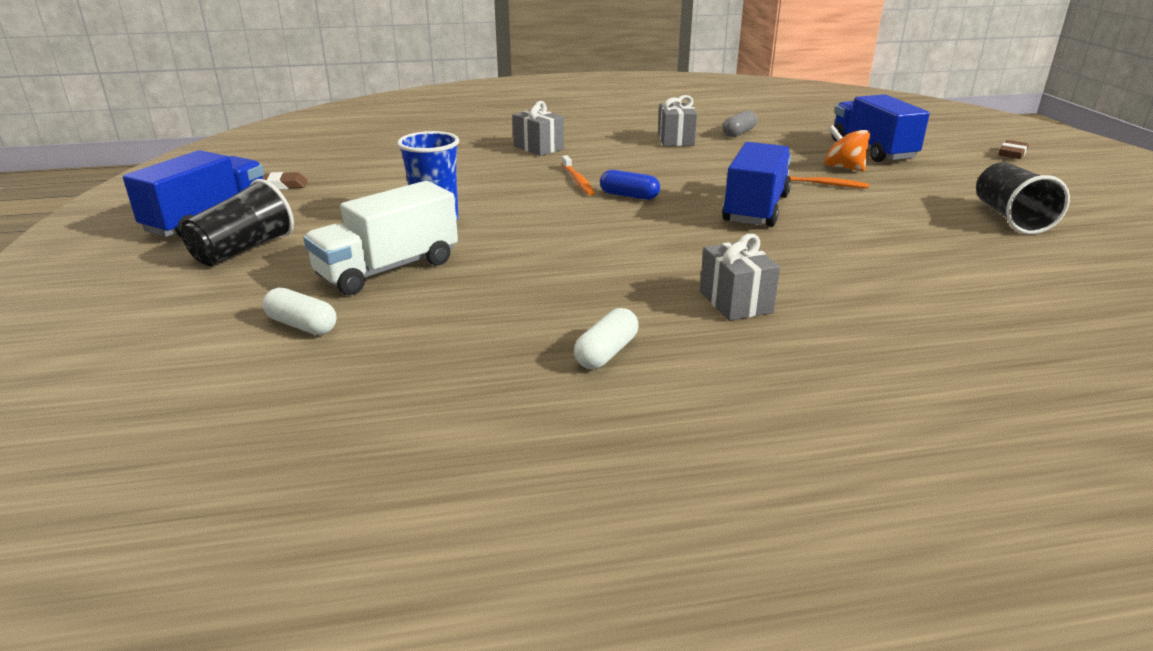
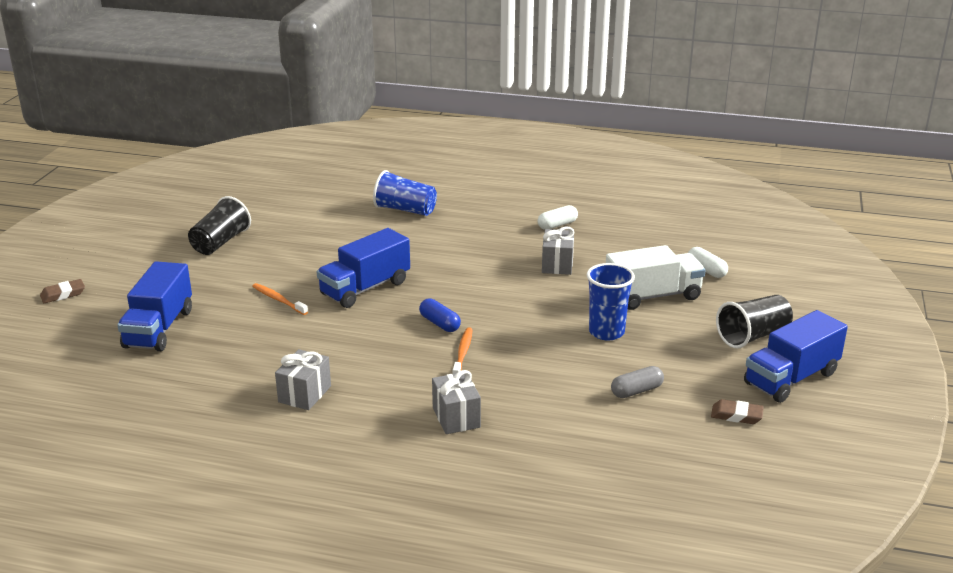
camera: 155 degrees left, 0 degrees up
grey gift [700,234,780,321] -> grey gift moved to [542,226,574,275]
grey capsule [723,110,757,137] -> grey capsule moved to [611,366,664,398]
orange spinning top [825,125,870,171] -> none
none -> blue cup [373,170,437,216]

